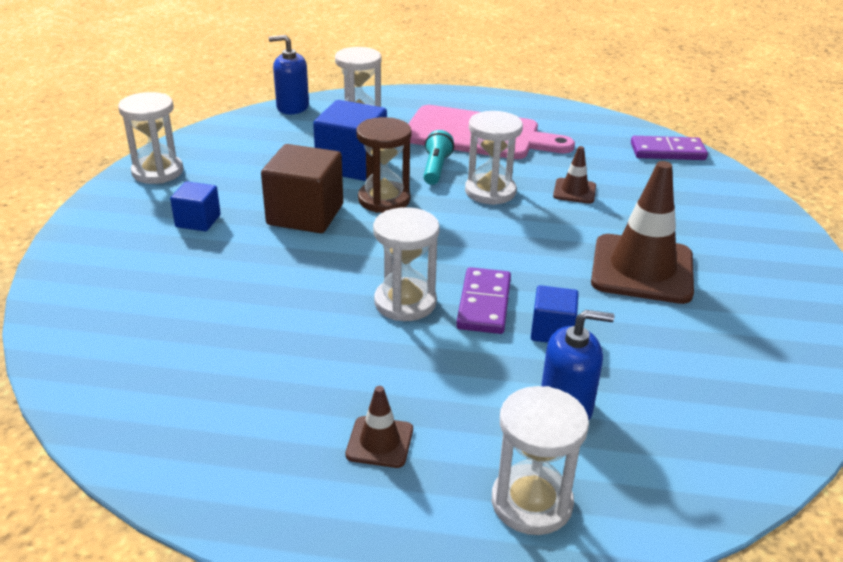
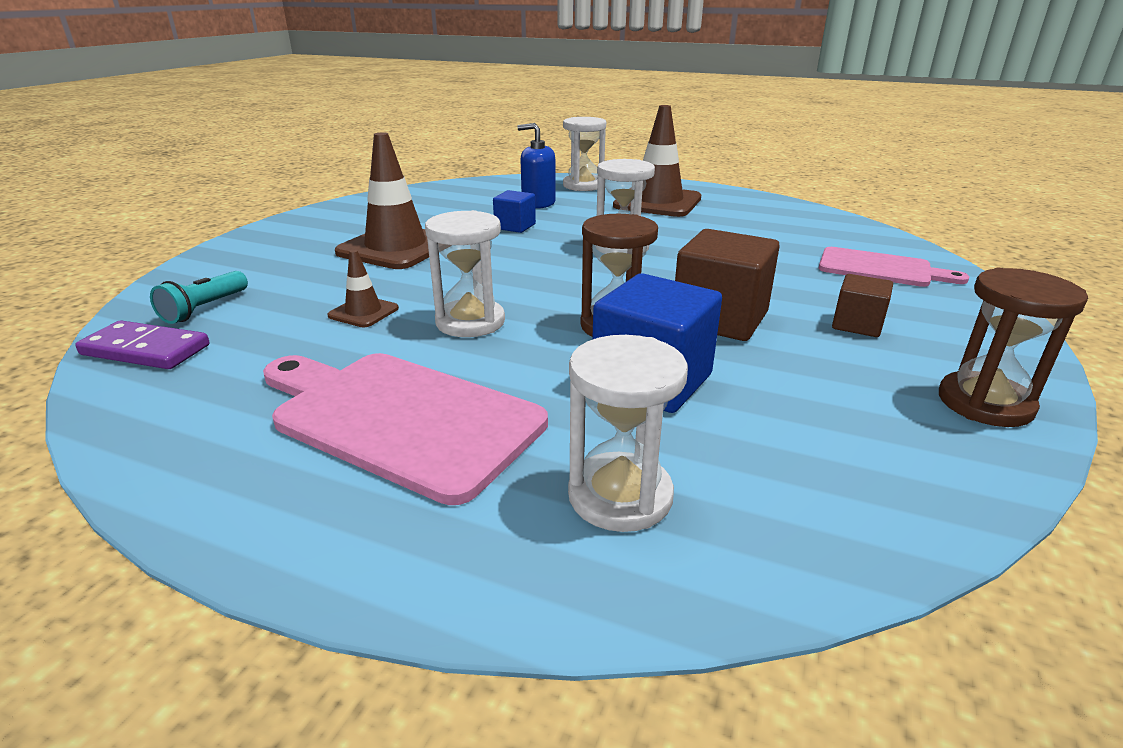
camera: 165 degrees left, 5 degrees down
white hourglass [118,92,183,184] -> brown hourglass [939,268,1088,427]
blue cube [170,181,221,232] -> brown cube [832,274,893,337]
blue soap dispenser [269,35,309,114] -> none
brown traffic cone [345,386,413,468] -> brown traffic cone [613,105,701,217], size x2.11
turquoise flashlight [423,130,454,185] -> turquoise flashlight moved to [150,271,248,324]
purple domino [456,267,511,334] -> none
none -> pink cutting board [819,247,969,287]

